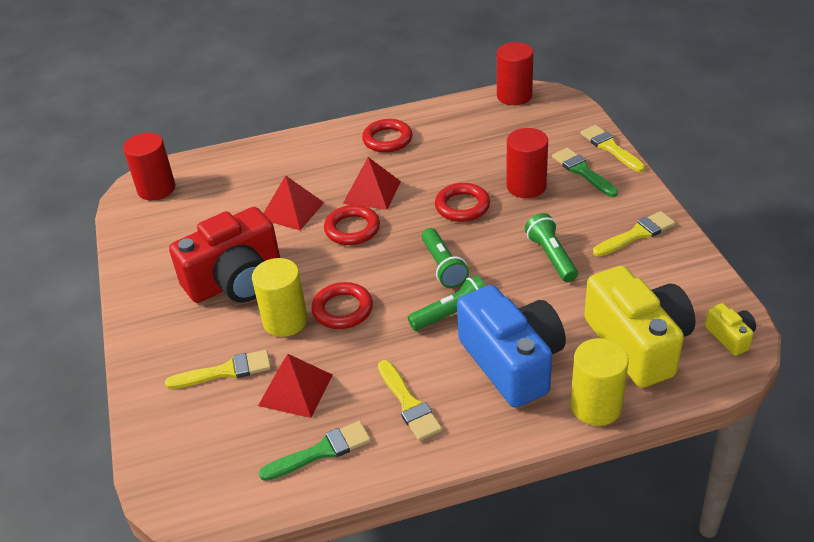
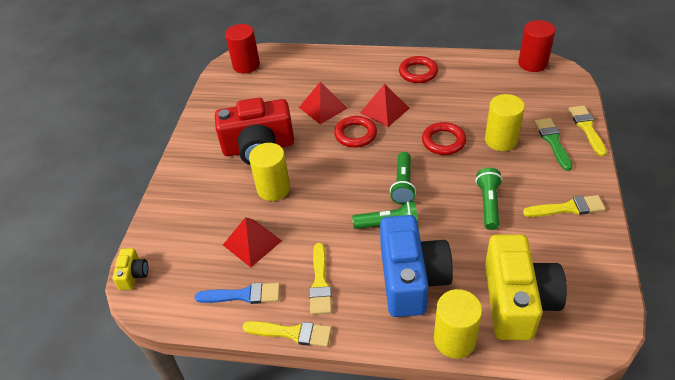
camera: 25 degrees right, 5 degrees up
yellow brush [165,350,271,389] -> yellow brush moved to [243,321,332,347]
green brush [259,421,371,481] -> blue brush [195,282,280,304]
red ring [311,282,373,329] -> none
red cylinder [506,128,548,198] -> yellow cylinder [485,94,525,151]
yellow camera [705,303,756,356] -> yellow camera moved to [112,248,148,290]

